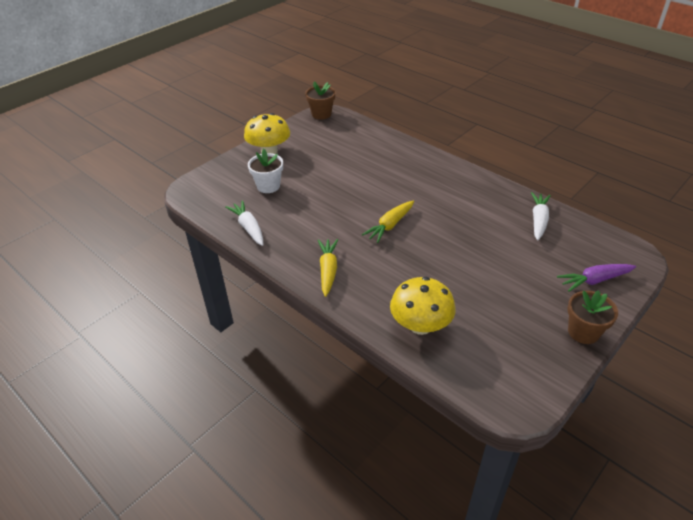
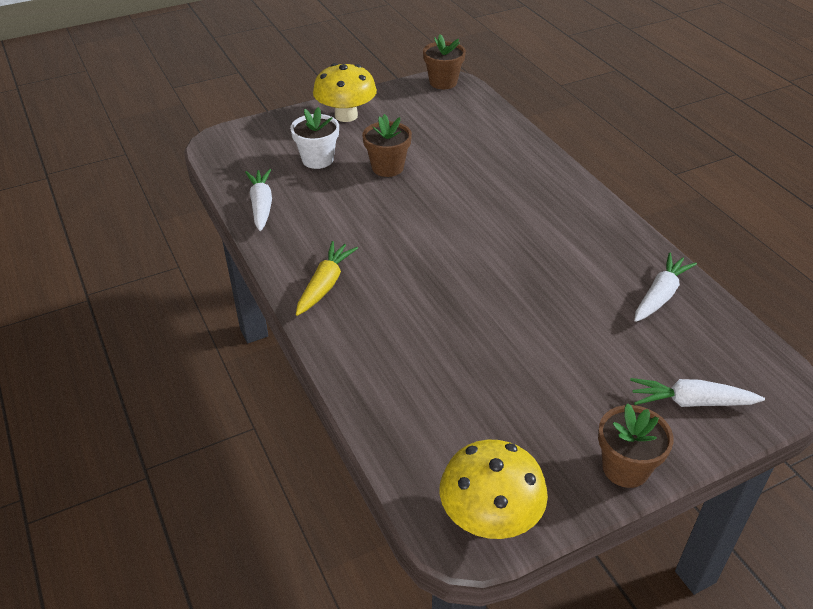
camera: 20 degrees right, 0 degrees up
yellow carrot [362,201,414,243] -> none
yellow mushroom [390,277,456,335] -> yellow mushroom moved to [440,440,548,539]
purple carrot [557,264,636,292] -> white carrot [630,378,765,407]
none -> brown flower pot [362,114,412,177]

